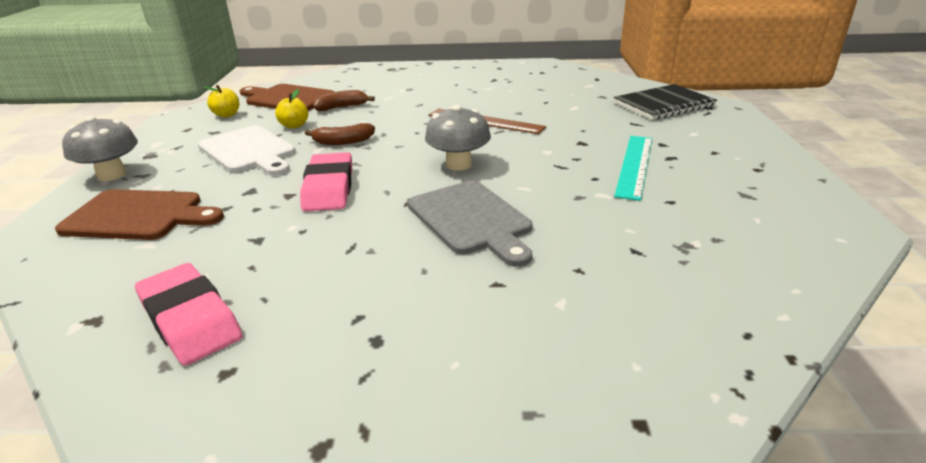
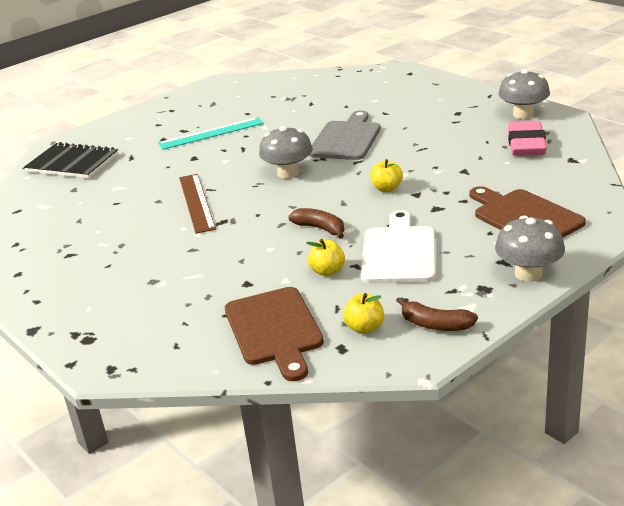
camera: 130 degrees left, 0 degrees up
pink eraser [300,152,352,211] -> yellow apple [370,159,403,192]
brown banana [313,90,375,111] -> brown banana moved to [398,298,478,331]
none -> grey mushroom [498,69,550,119]

